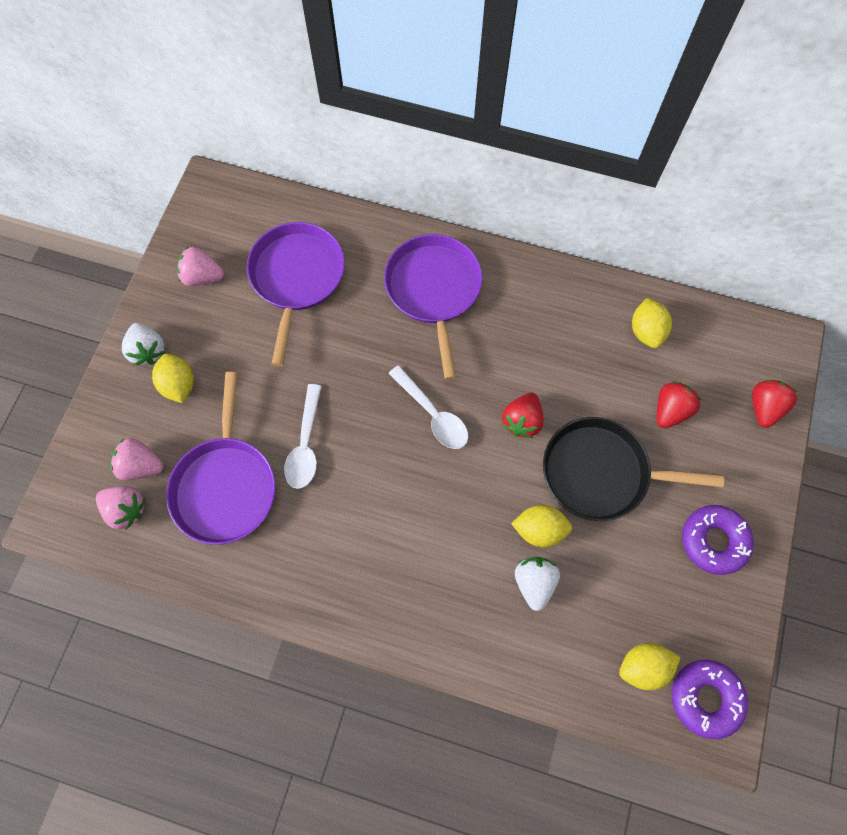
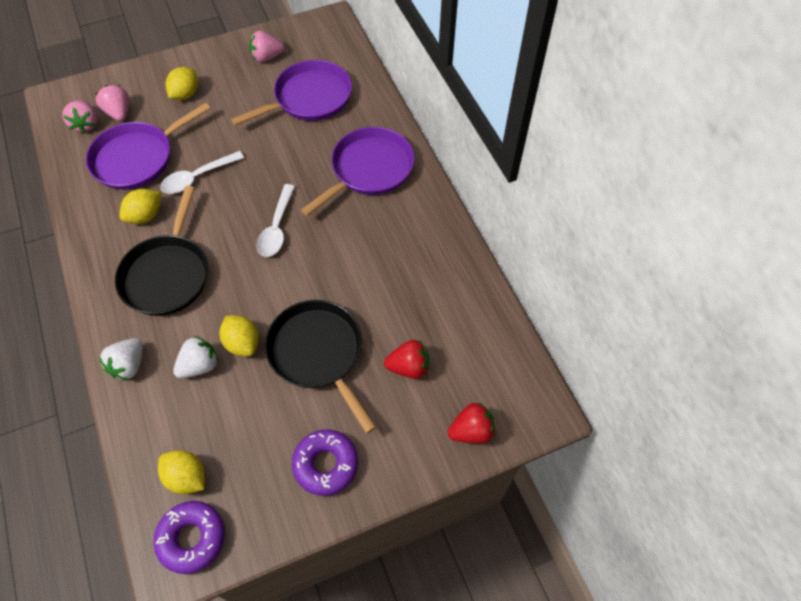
camera: 50 degrees right, 10 degrees down
white strawberry [122,323,165,365] -> white strawberry moved to [99,338,143,380]
pink strawberry [177,247,224,286] -> pink strawberry turned 75 degrees counterclockwise [249,31,285,62]
red strawberry [502,393,544,438] -> none
yellow lemon [632,298,672,348] -> yellow lemon moved to [120,189,161,224]
none -> black pan [115,186,208,316]

